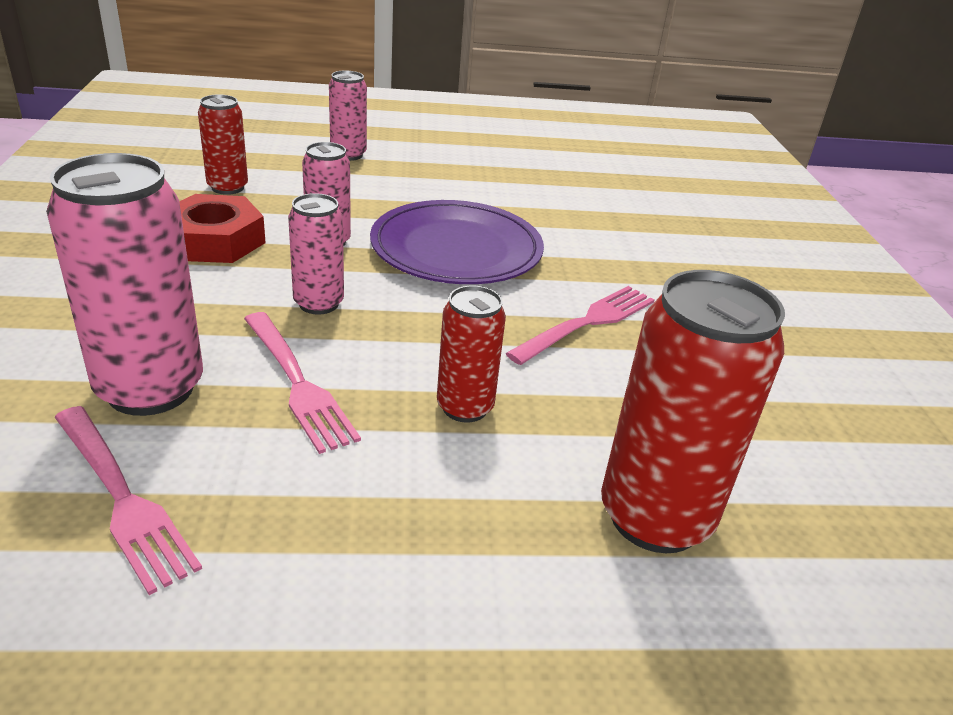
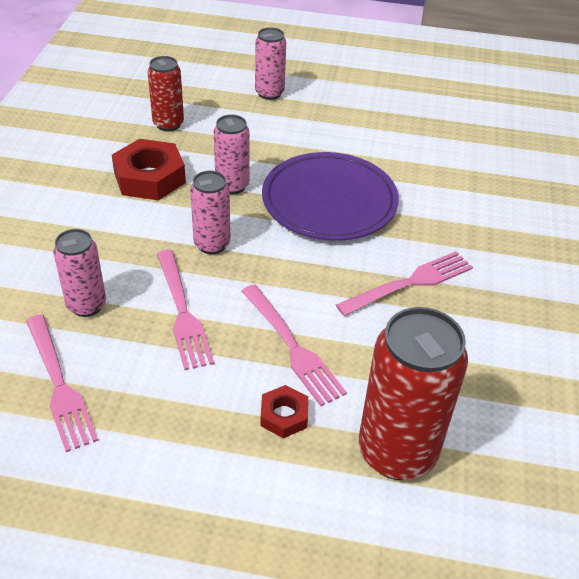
camera: 15 degrees right, 10 degrees up
pink can [46,153,203,416] -> pink can [53,229,106,317], size x0.57
red can [437,286,506,423] -> pink fork [242,284,347,406]
none -> red nut [260,385,308,438]

